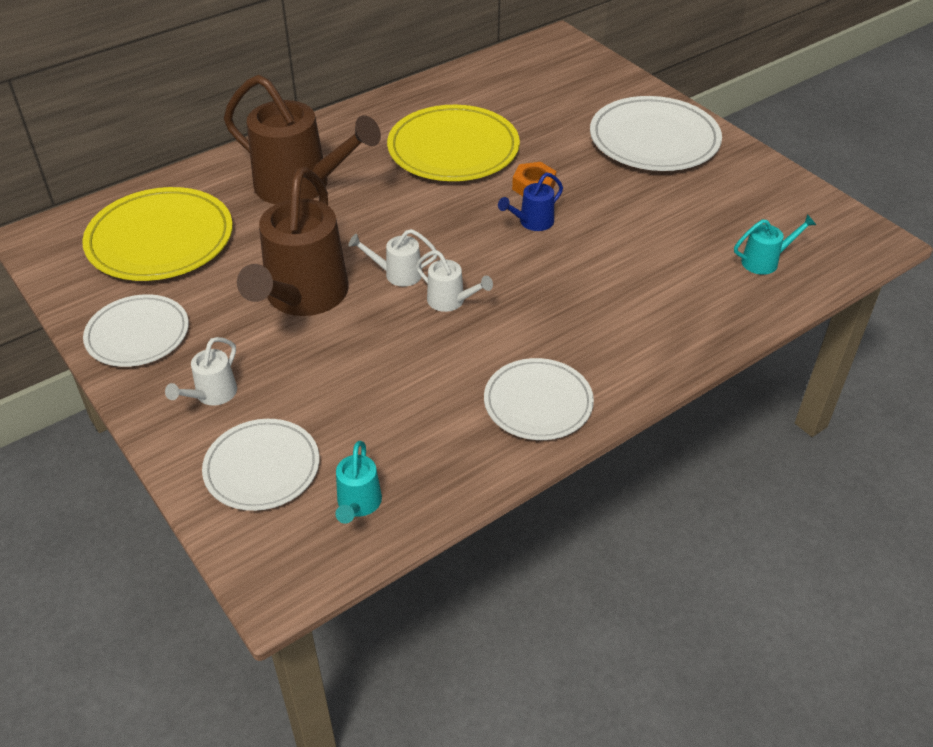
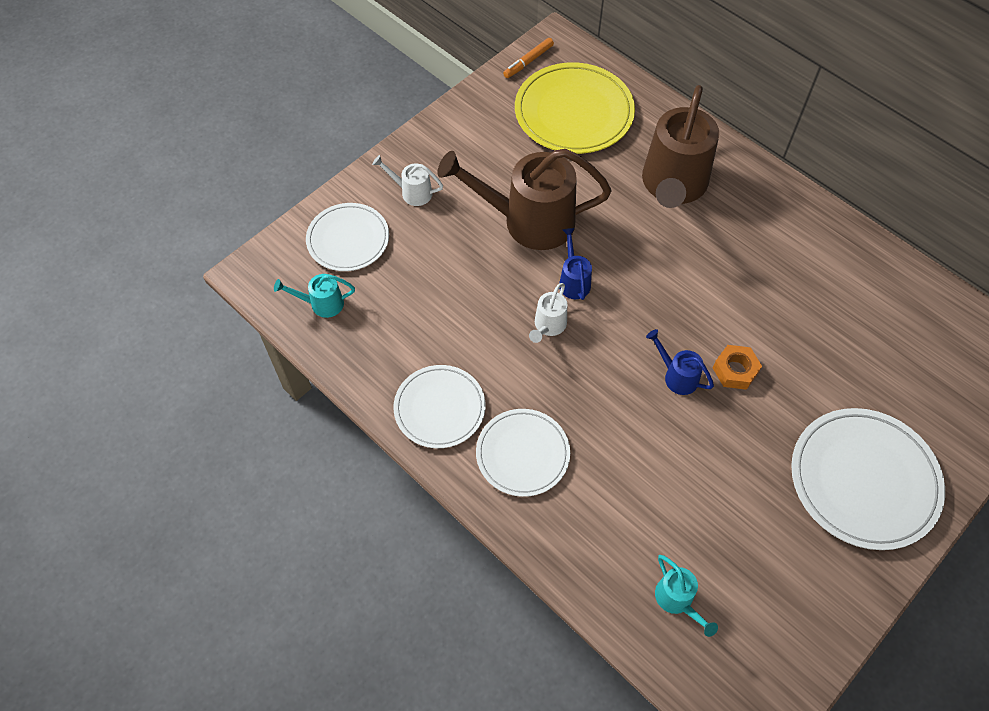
camera: 80 degrees right, 15 degrees up
white plate [83,294,189,367] -> white plate moved to [476,409,570,497]
white watering can [349,229,437,287] -> blue watering can [559,228,592,300]
yellow plate [387,105,520,181] -> none
none -> orange marker [503,38,554,78]

